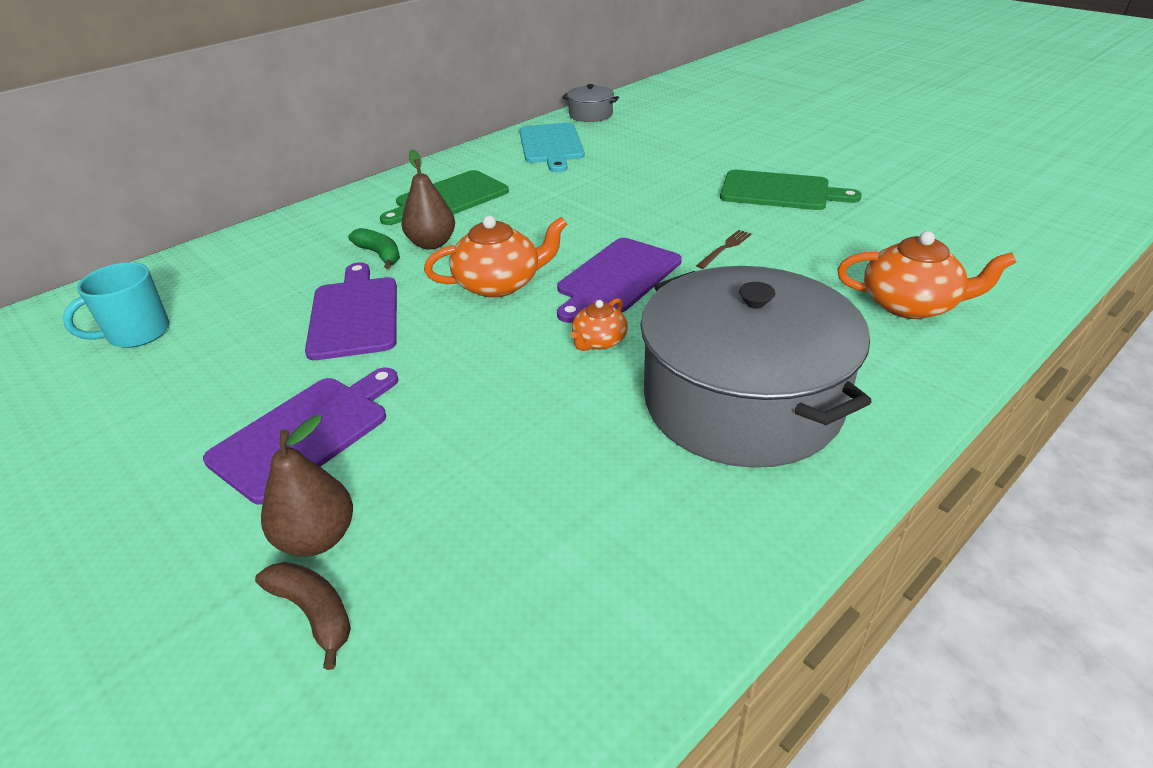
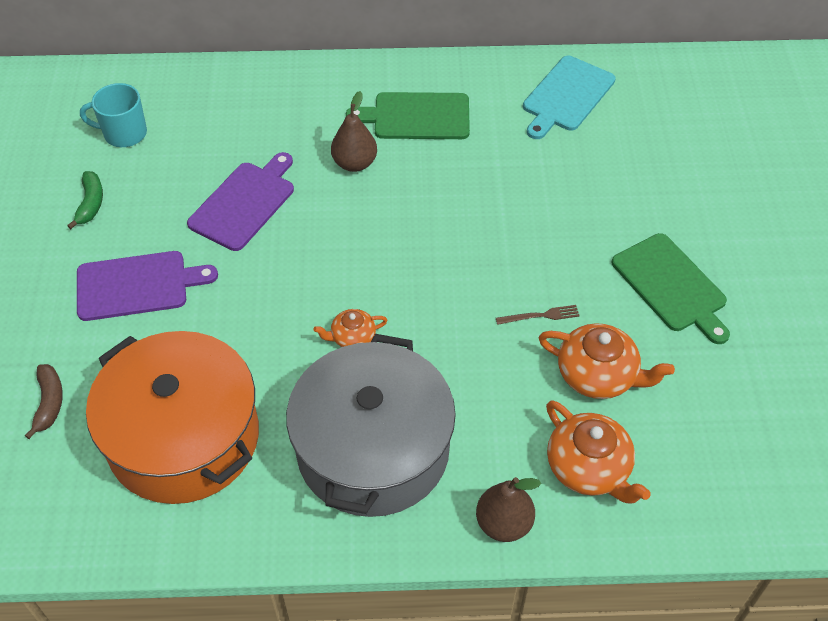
camera: 40 degrees right, 15 degrees up
brown pear [261,415,353,556] -> brown pear moved to [476,477,541,542]
green banana [348,228,400,269] -> green banana moved to [67,171,103,229]
orange teapot [424,216,568,298] -> orange teapot moved to [539,323,675,399]
purple cutting board [557,238,682,323] -> none
grey pot [562,84,619,122] -> none
none -> orange pot [86,331,259,504]

